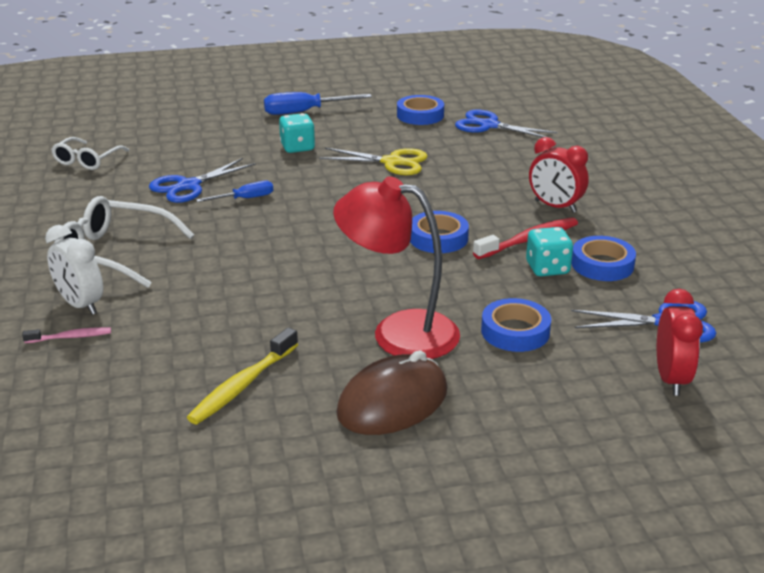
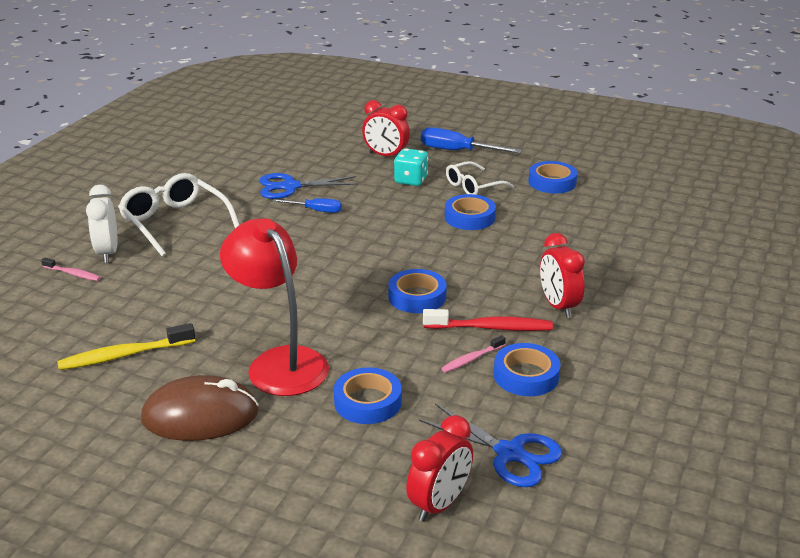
camera: 35 degrees right, 0 degrees up
white glasses [51,137,129,170] -> white glasses moved to [446,161,514,195]
yellow scissors [319,148,428,175] -> blue tape [445,194,496,230]
blue scissors [455,109,558,138] -> none
turquoise dice [526,227,573,276] -> pink toothbrush [441,335,506,373]
none -> red clock [362,100,410,156]

